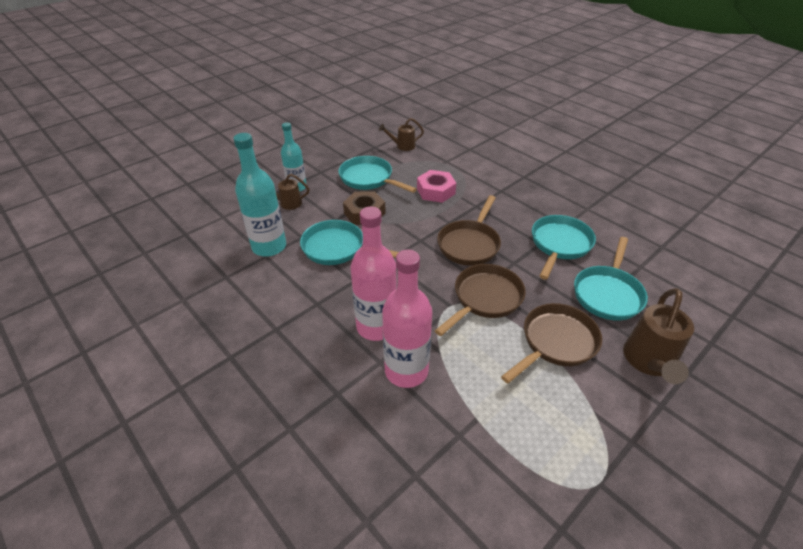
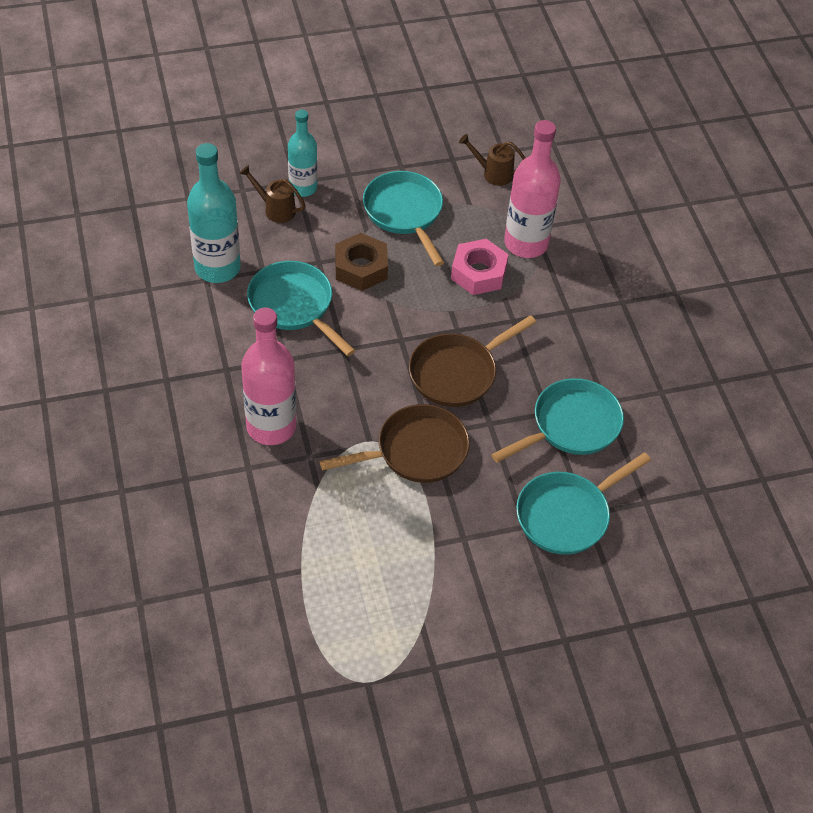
camera: 25 degrees right, 10 degrees up
pink bottle [382,249,432,388] -> pink bottle moved to [504,120,561,258]
brown pan [501,303,602,383] -> none
brown watering can [623,288,694,384] -> none

